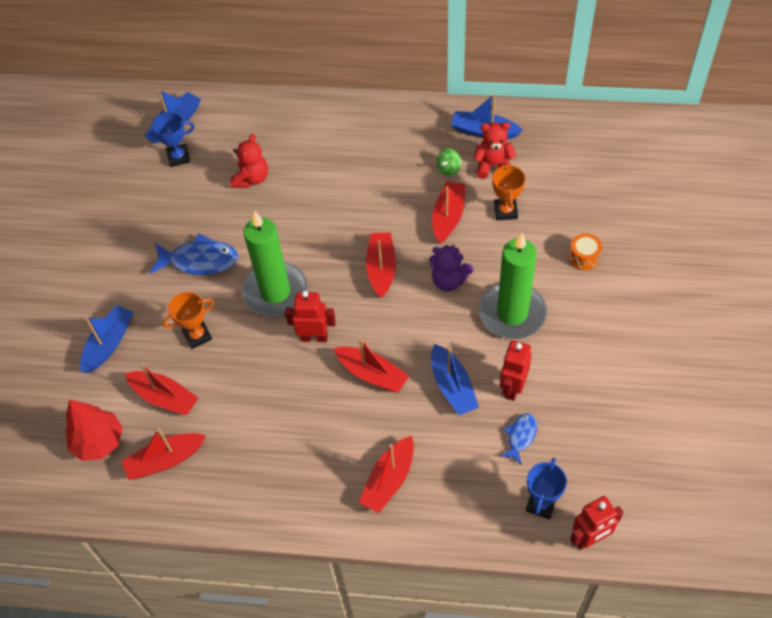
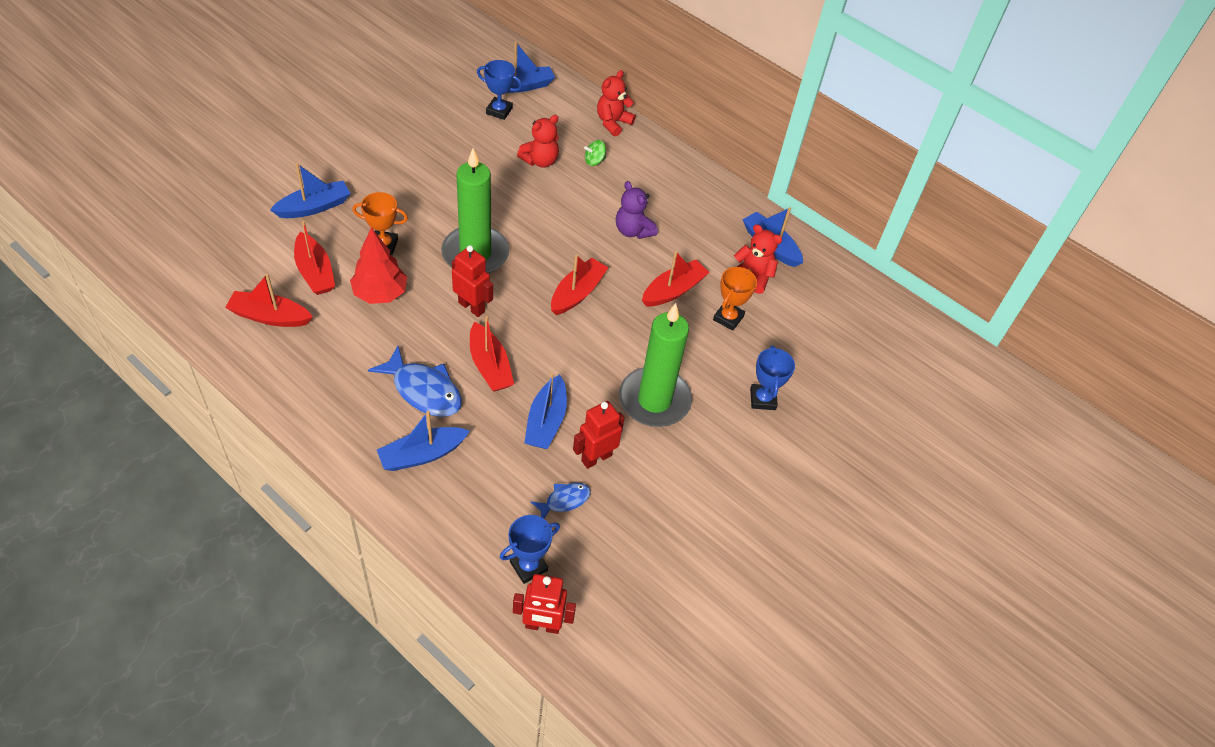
camera: 25 degrees right, 5 degrees down
red tree [65,399,123,461] -> red tree moved to [350,227,407,304]
blue fish [149,234,238,275] -> blue fish moved to [368,346,462,417]
red boat [359,436,414,513] -> blue boat [377,411,470,471]
purple teddy bear [429,245,474,291] -> purple teddy bear moved to [616,181,658,239]
green spinning top [437,149,461,176] -> green spinning top moved to [584,140,606,166]
orange drum [569,233,602,270] -> blue trophy [750,345,795,410]
none -> red teddy bear [597,70,636,136]

